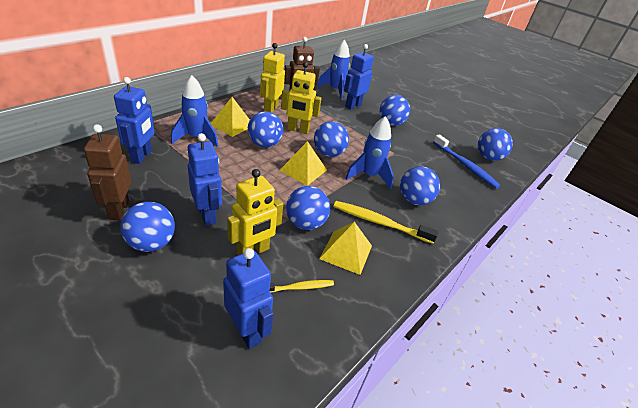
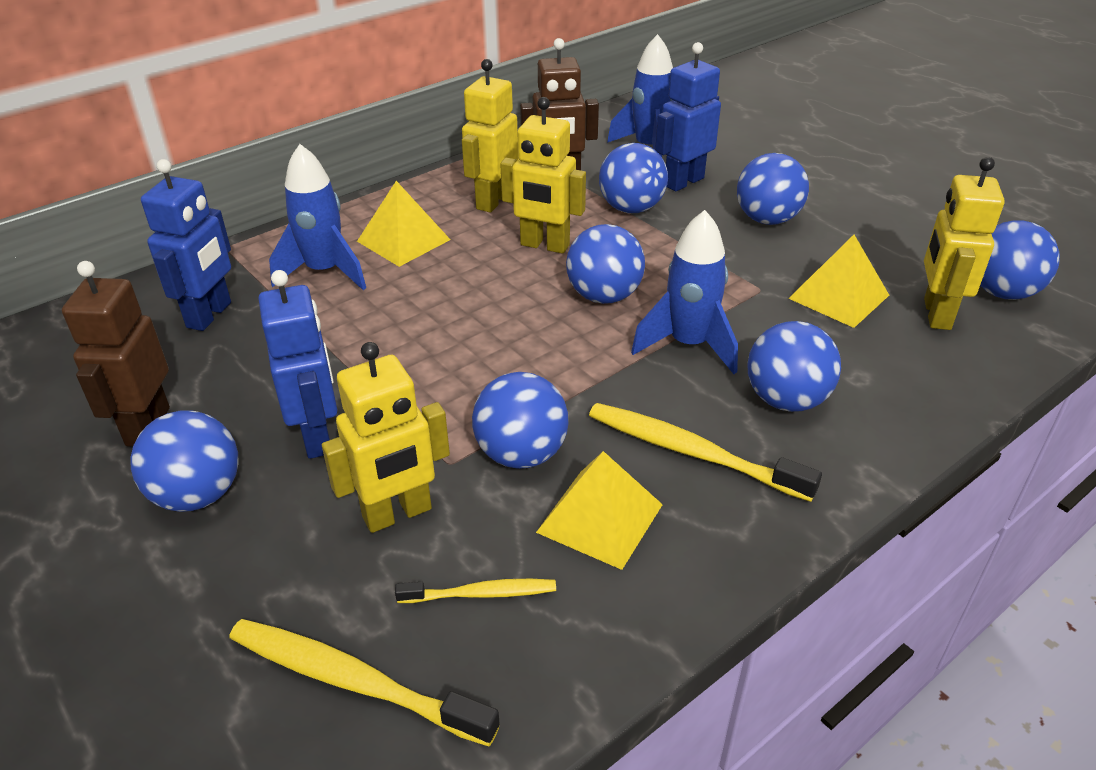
camera: 15 degrees right, 0 degrees up
blue robot [223,248,273,349] -> yellow toothbrush [229,619,500,747]
blue ball [248,111,283,147] -> blue ball moved to [599,143,668,213]
yellow pyramid [279,141,327,186] -> yellow pyramid moved to [788,235,889,328]
blue toothbrush [433,134,500,189] -> yellow robot [924,157,1005,330]

